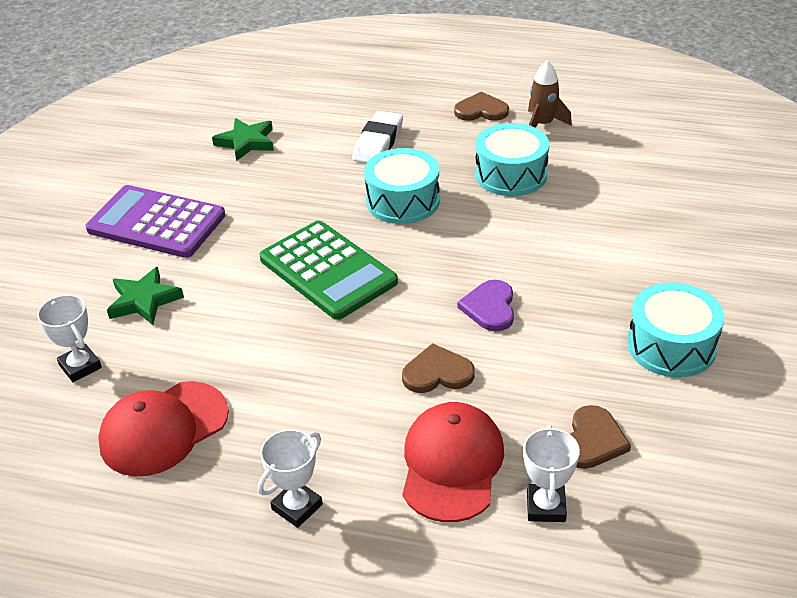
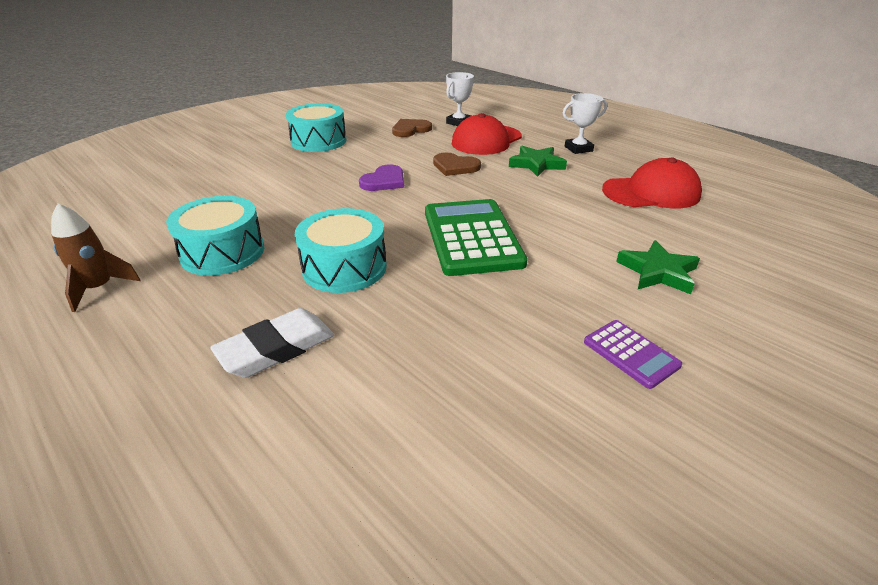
camera: 150 degrees left, 5 degrees down
white trophy [37,295,102,382] -> none
purple calculator [86,185,225,258] -> purple calculator [584,320,682,389], size x0.49
green star [212,118,274,161] -> green star moved to [509,146,567,177]
brown heart [454,92,509,121] -> none

